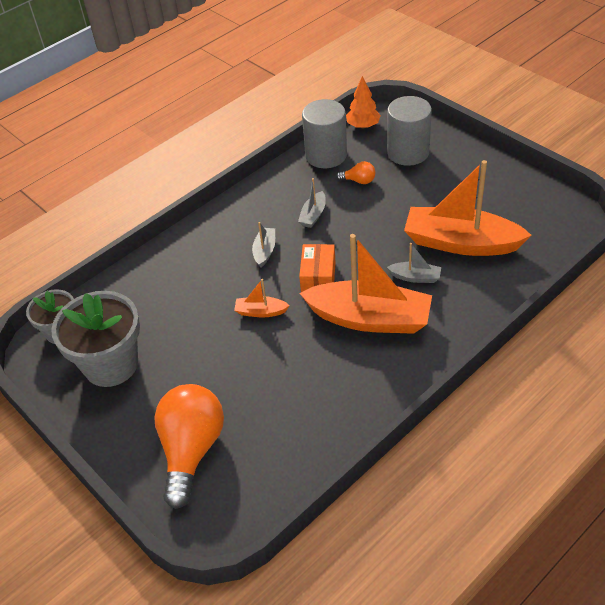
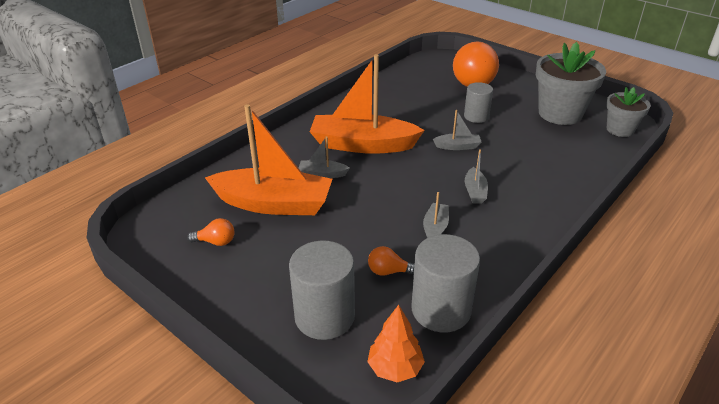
camera: 170 degrees right, 10 degrees down
orange boat [234,279,290,318] -> grey boat [433,110,481,150]
orange box [299,244,336,292] -> none
none -> orange light bulb [187,218,235,246]
none -> grey cylinder [464,82,493,123]

